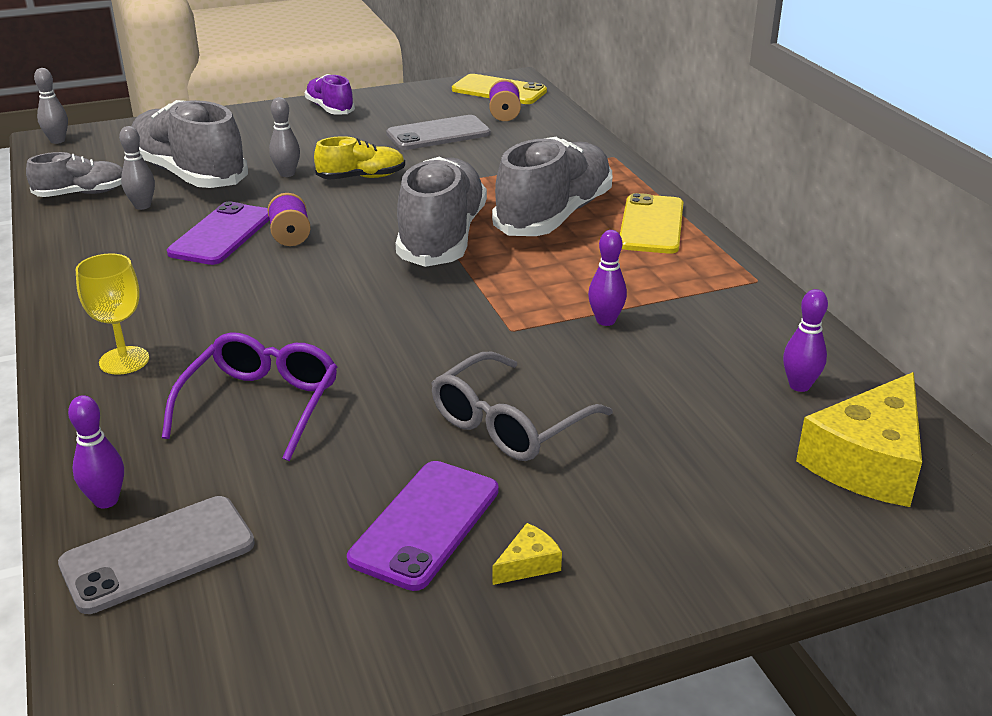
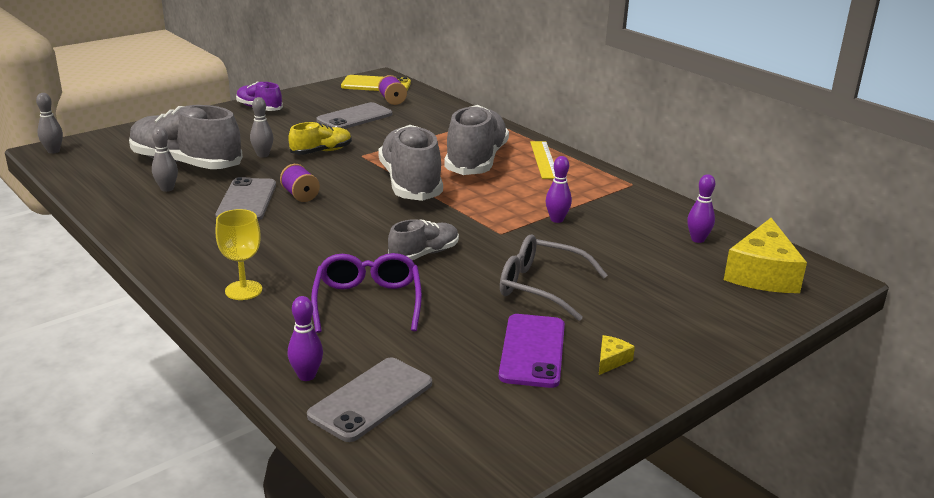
camera: 20 degrees left, 5 degrees down
grey shoe [26,152,123,197] -> grey shoe moved to [388,219,459,260]
purple phone [167,201,270,265] -> grey phone [215,177,276,221]
grey glasses [431,352,613,461] -> grey glasses turned 90 degrees clockwise [500,234,608,321]
yellow phone [620,193,683,254] -> yellow ruler [530,141,555,179]

